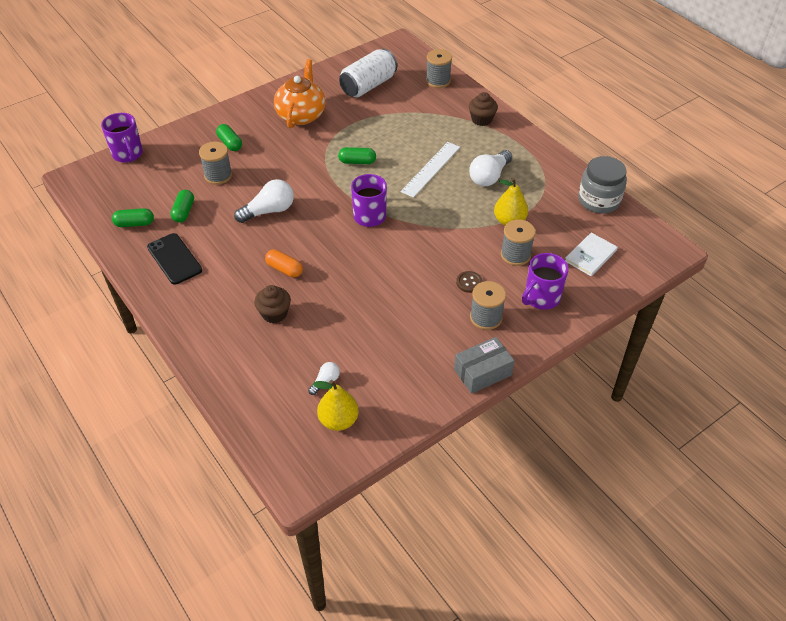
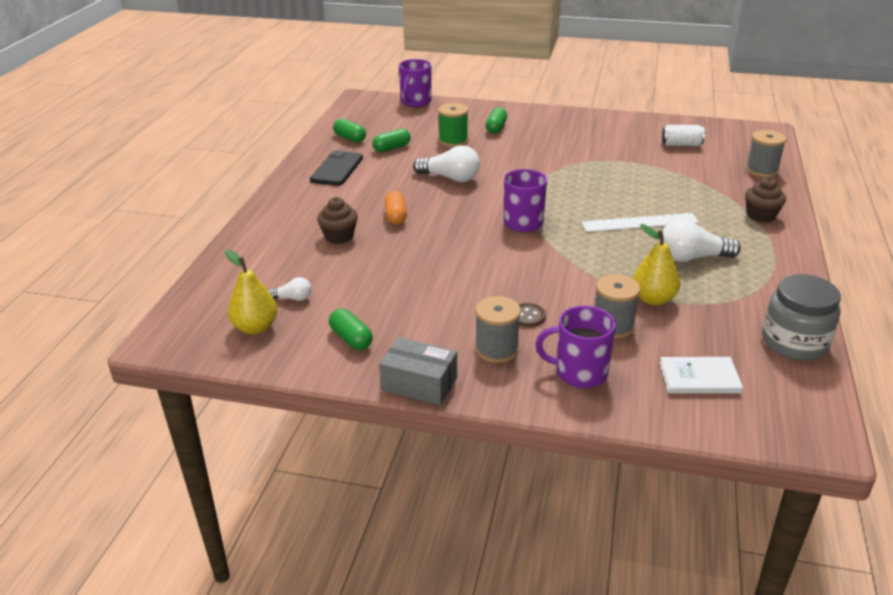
camera: 50 degrees right, 15 degrees down
grey spool [199,142,232,185] -> green spool [438,103,468,147]
orange teapot [274,59,326,129] -> none
green capsule [338,147,376,164] -> green capsule moved to [329,309,373,350]
white can [339,49,397,98] -> white can [662,125,705,146], size x0.56

